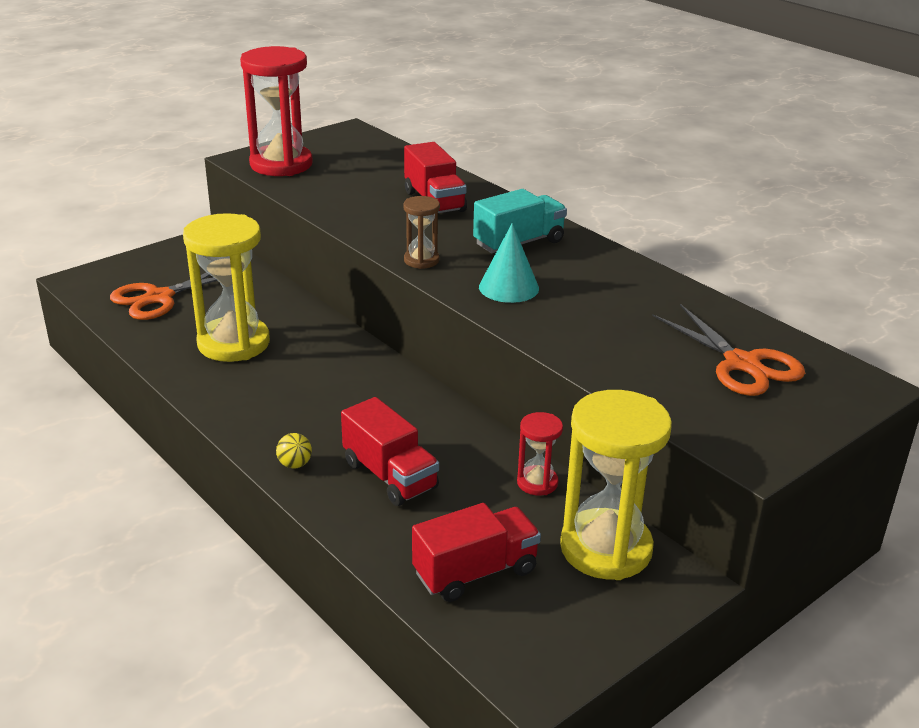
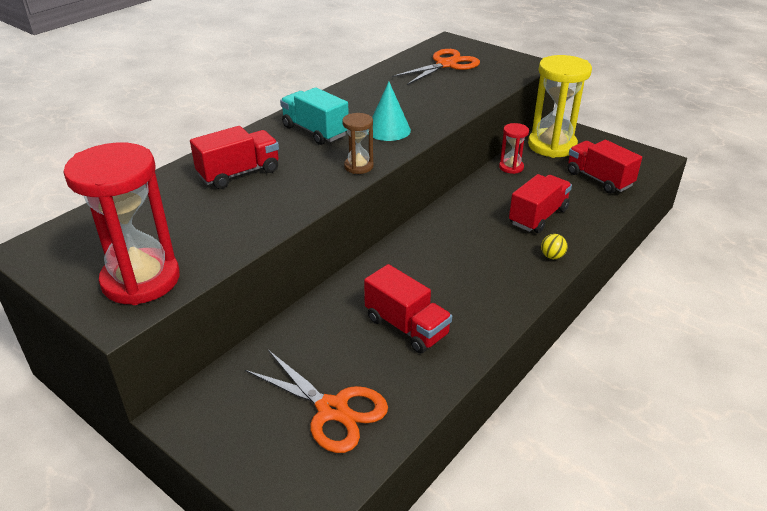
camera: 100 degrees left, 5 degrees up
yellow hourglass [183,213,270,362] -> red truck [364,264,452,353]

